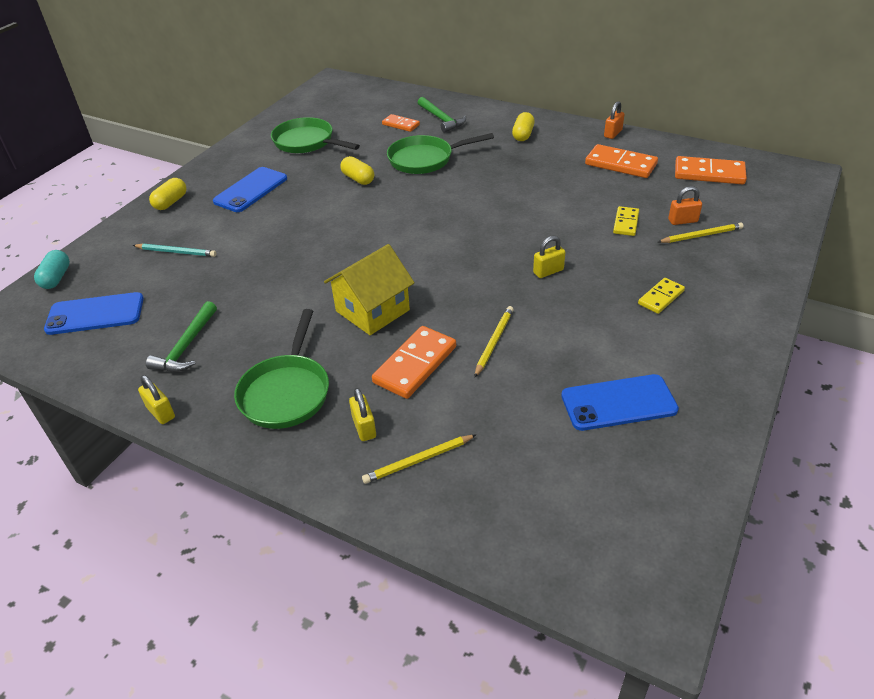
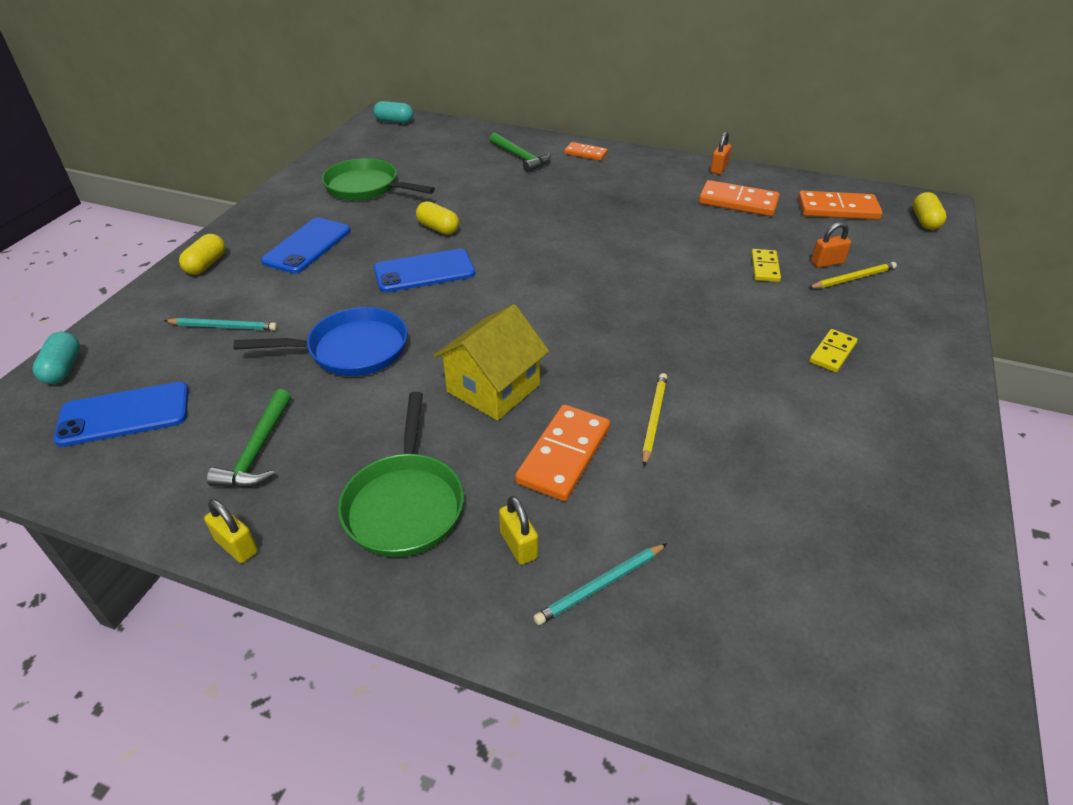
camera: 10 degrees left, 0 degrees up
yellow pencil [362,435,476,484] -> turquoise pencil [533,543,667,625]
orange domino [382,114,420,132] -> orange domino moved to [564,142,608,161]
green pan [387,133,494,174] -> none
yellow capsule [512,112,535,141] -> yellow capsule moved to [913,192,947,230]
yellow padlock [533,236,565,278] -> none
blue phone [561,374,679,431] -> blue phone moved to [374,249,475,292]
none -> blue pan [233,307,408,376]
none -> turquoise capsule [373,101,413,124]

